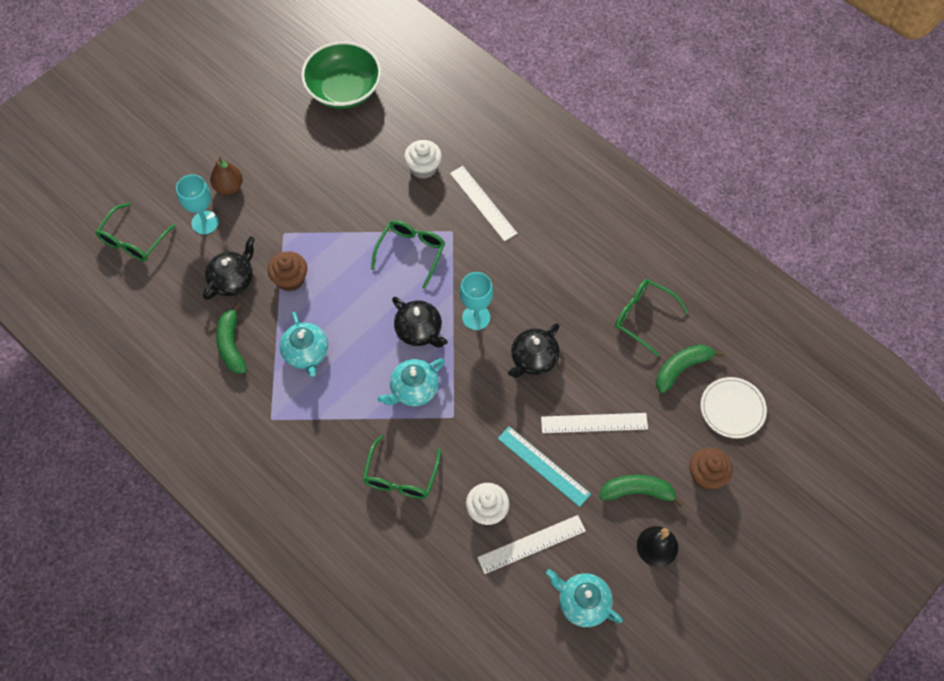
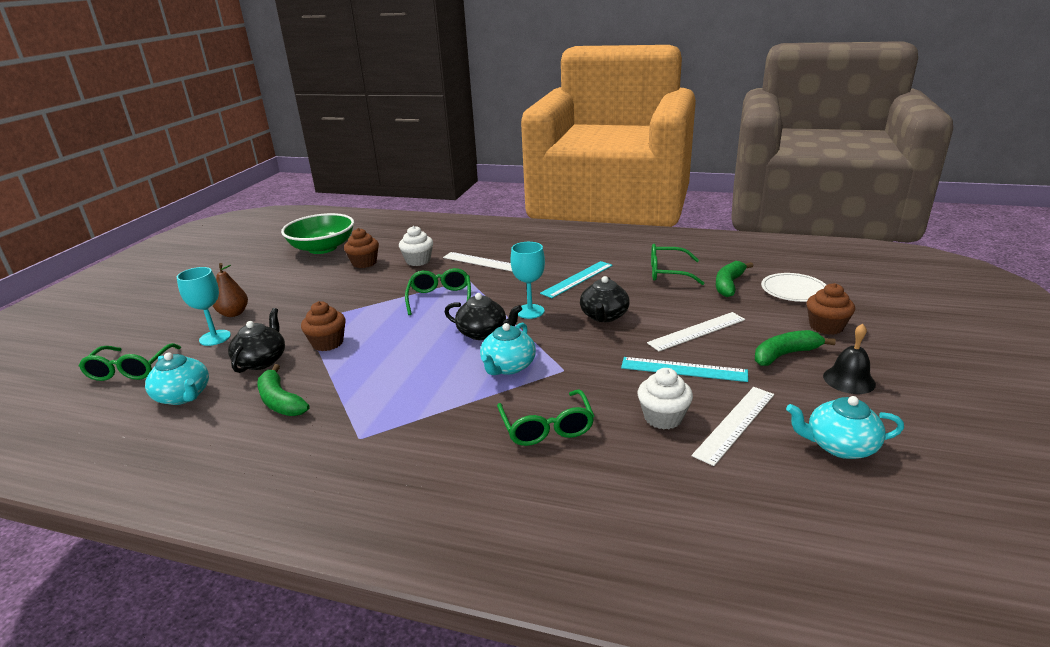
camera: 25 degrees left, 35 degrees down
turquoise teapot [280,312,328,377] -> turquoise teapot moved to [145,352,209,405]
none -> brown cupcake [344,228,379,268]
none -> turquoise ruler [540,261,613,298]

